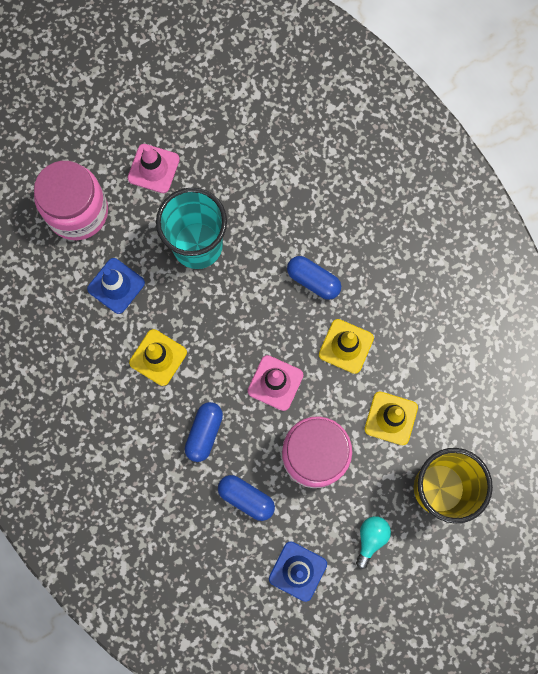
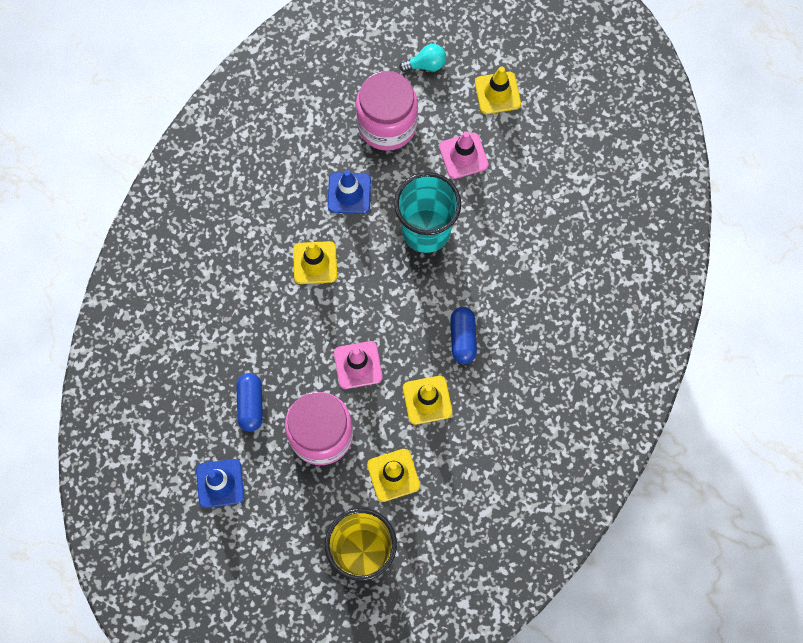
camera: 55 degrees right, 5 degrees down
blue capsule [185,402,223,462] -> none
turquoise light bulb [356,516,391,569] -> turquoise light bulb moved to [399,44,446,72]
none -> yellow traffic cone [475,66,521,114]

